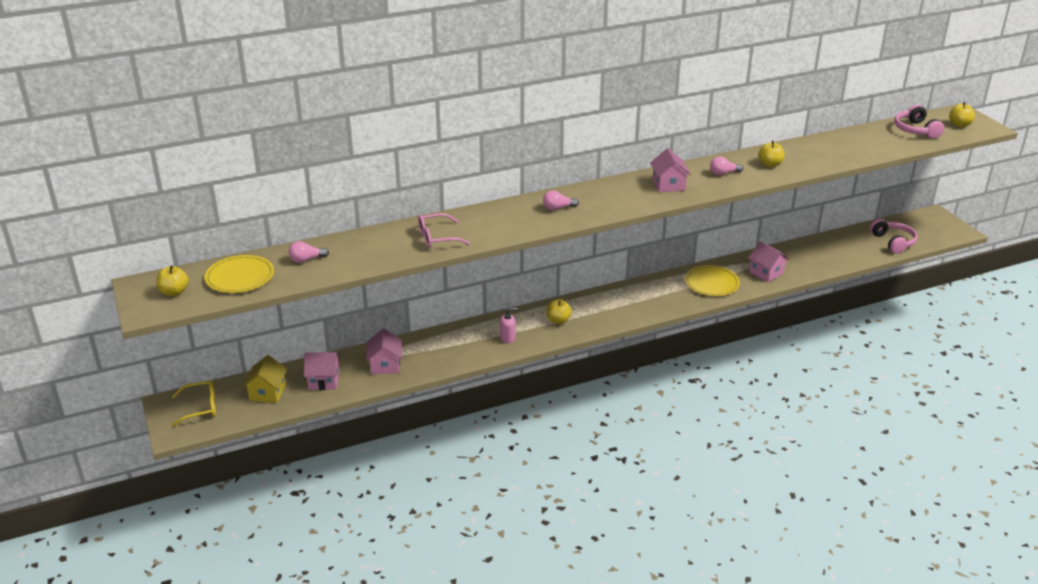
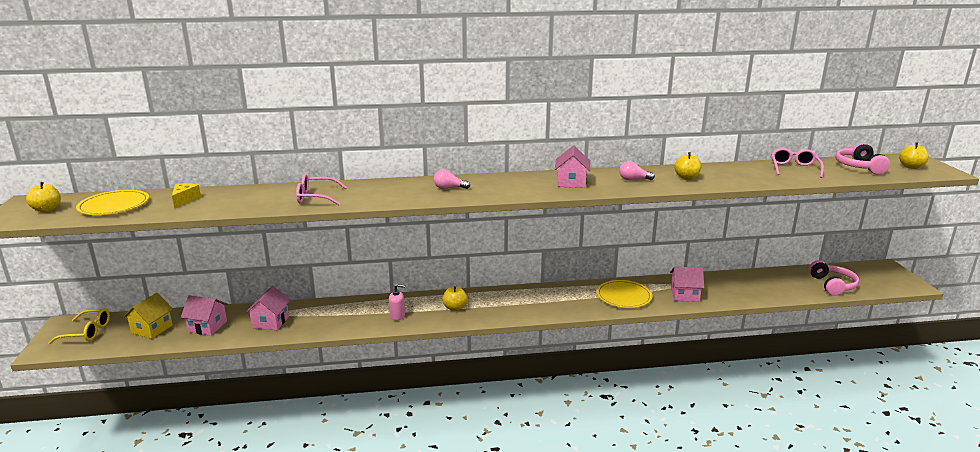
camera: 15 degrees right, 10 degrees down
pink light bulb [288,241,329,263] -> yellow cheese [172,183,201,209]
pink house [748,241,789,282] -> pink house turned 60 degrees counterclockwise [670,267,704,302]
none -> pink glasses [771,148,824,178]

